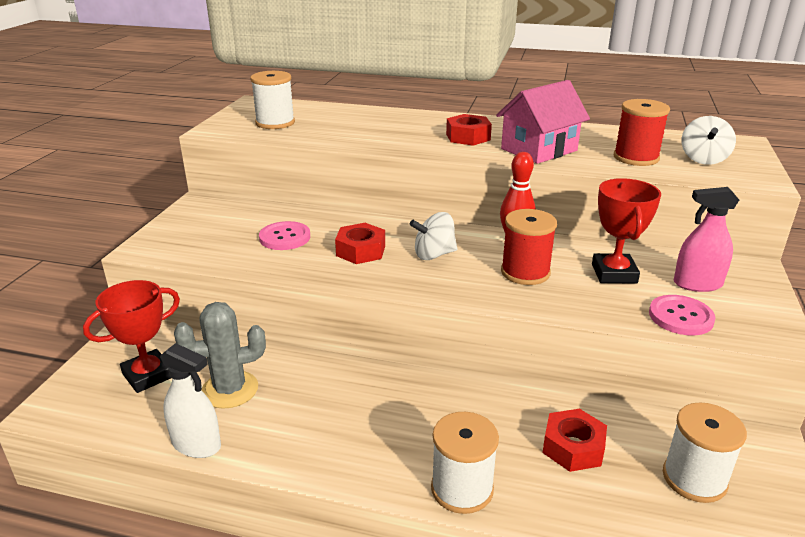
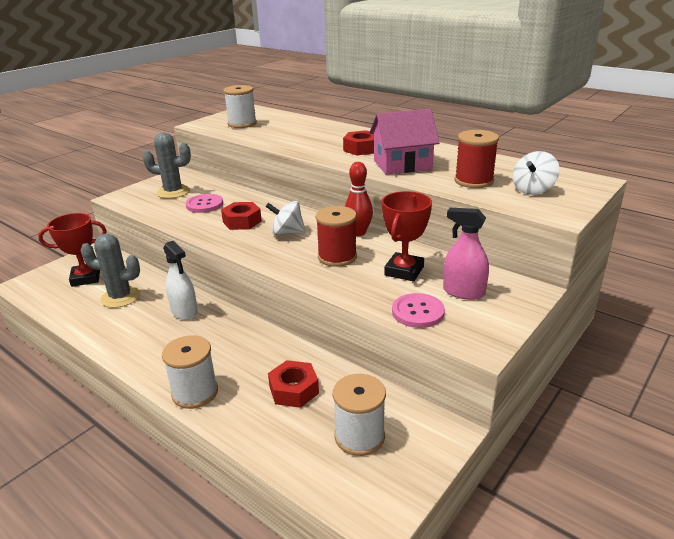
camera: 25 degrees right, 0 degrees up
white spray bottle [160,343,221,458] -> white spray bottle moved to [163,241,198,320]
none -> grey cactus [143,132,191,199]

